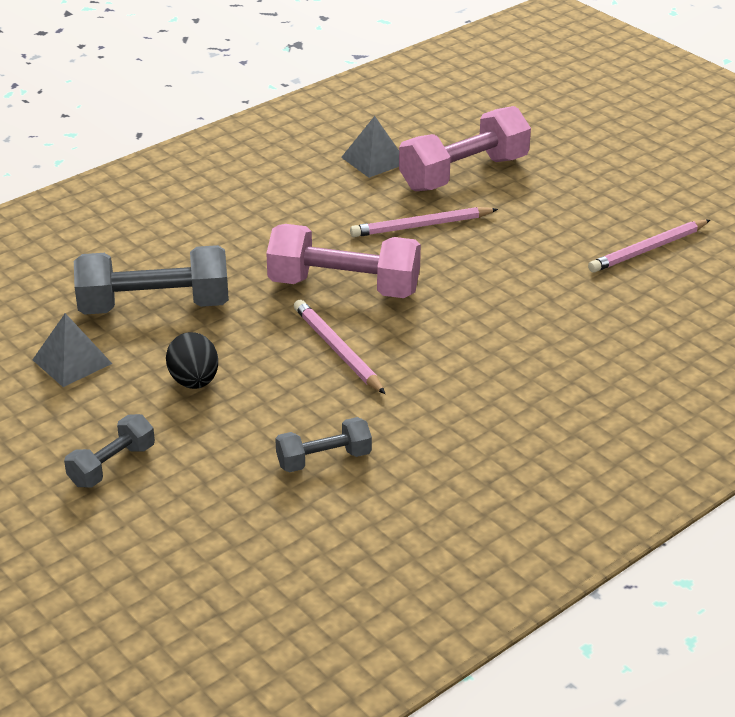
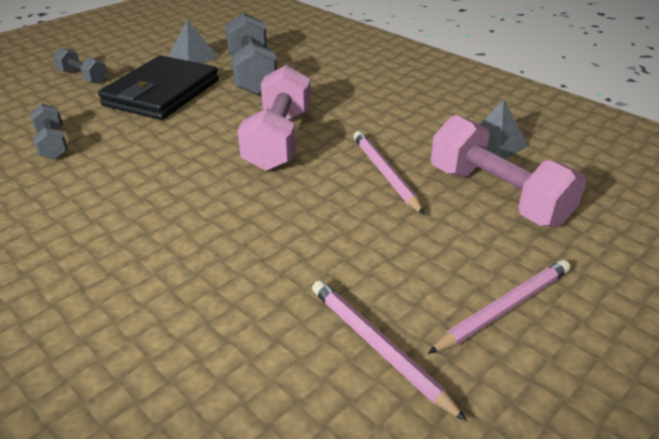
camera: 85 degrees right, 0 degrees up
black egg [166,332,218,389] -> black wallet [98,56,219,120]
pink pencil [294,300,385,394] -> pink pencil moved to [428,260,571,354]

